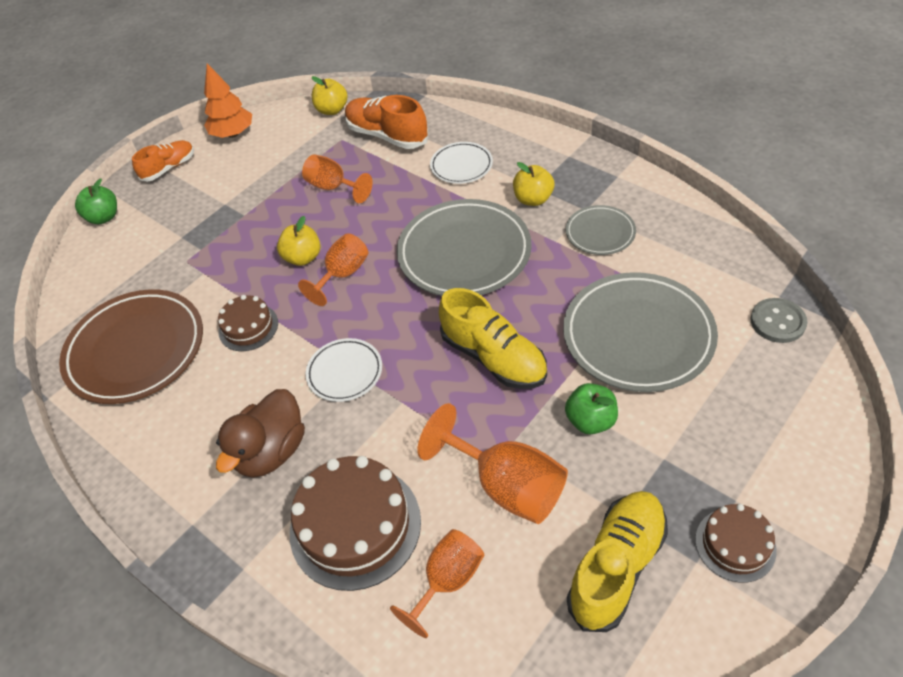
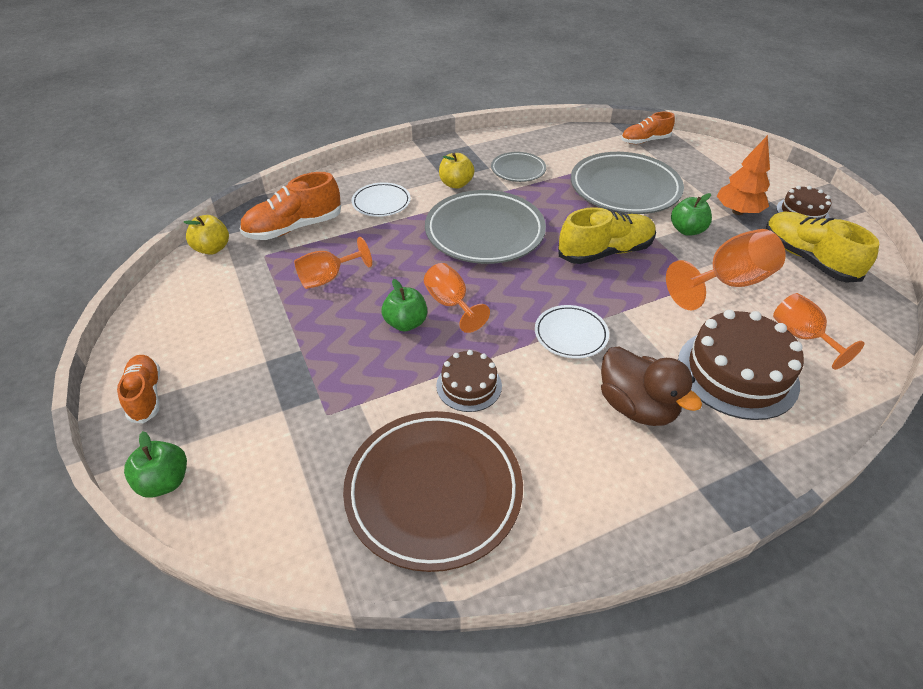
camera: 70 degrees left, 5 degrees down
orange tree [204,63,252,138] -> orange tree moved to [717,135,770,215]
yellow apple [277,216,320,266] -> green apple [382,279,427,332]
grey button [750,298,808,343] -> orange shoe [621,112,675,144]

